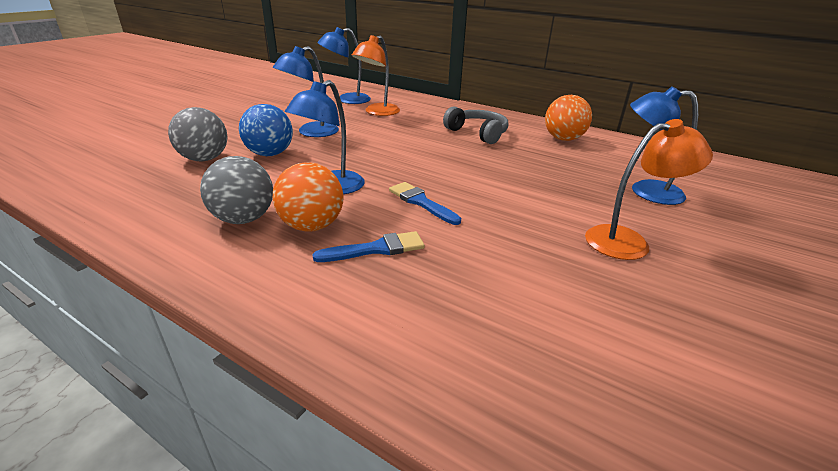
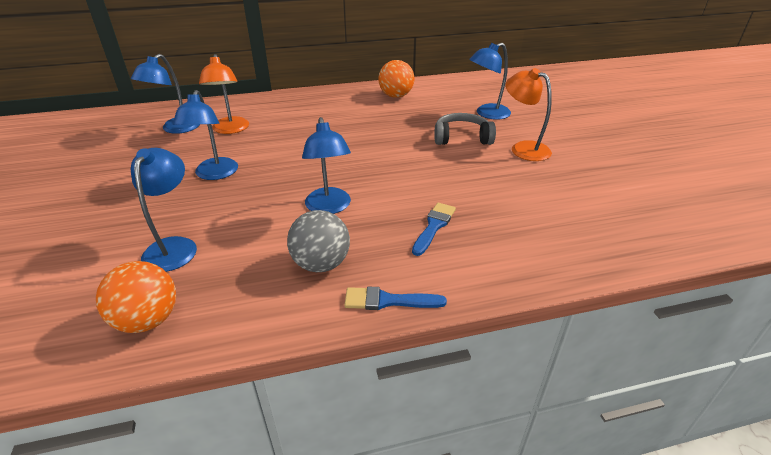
camera: 45 degrees left, 5 degrees up
grey ball [168,107,227,161] -> blue lamp [131,148,197,272]
blue ball [239,104,293,156] -> none
orange ball [273,162,343,232] -> orange ball moved to [96,261,176,333]
blue brush [389,182,461,225] -> blue brush moved to [344,287,447,310]
grey headphones [443,106,508,144] -> grey headphones moved to [434,113,496,145]
orange lamp [585,119,713,260] -> orange lamp turned 75 degrees counterclockwise [506,68,552,161]

